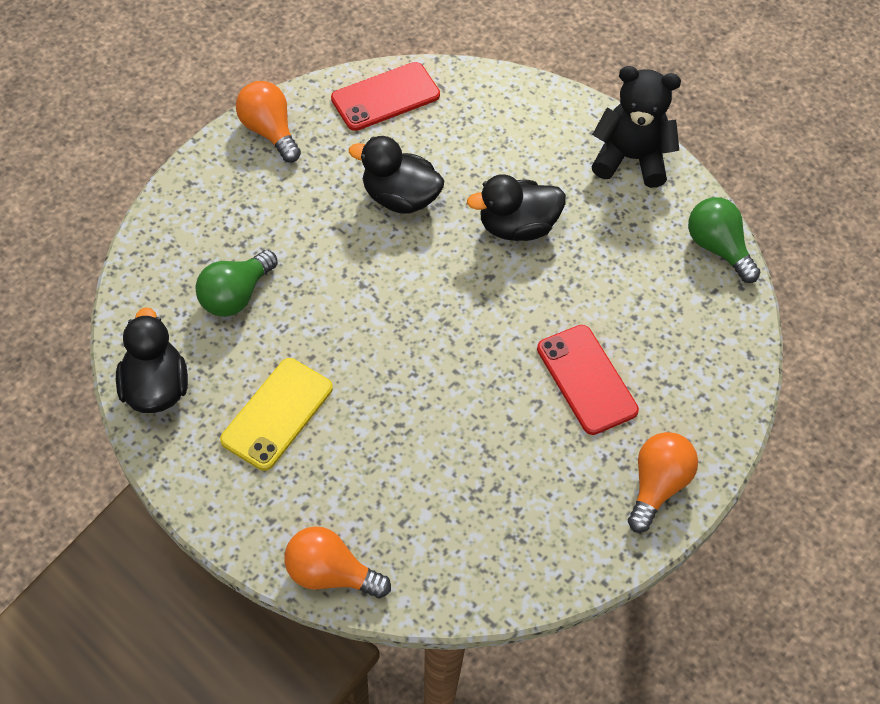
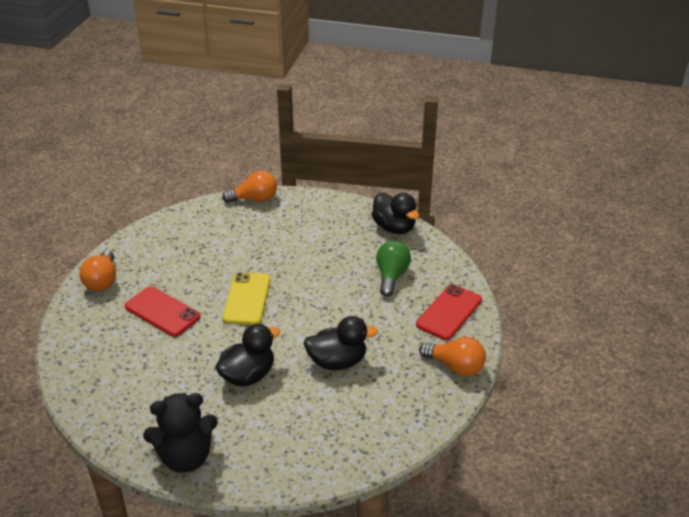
camera: 155 degrees right, 20 degrees down
yellow phone [220,358,333,471] -> yellow phone moved to [222,272,270,325]
red phone [331,62,440,131] -> red phone moved to [416,284,482,340]
green light bulb [688,197,760,283] -> none

